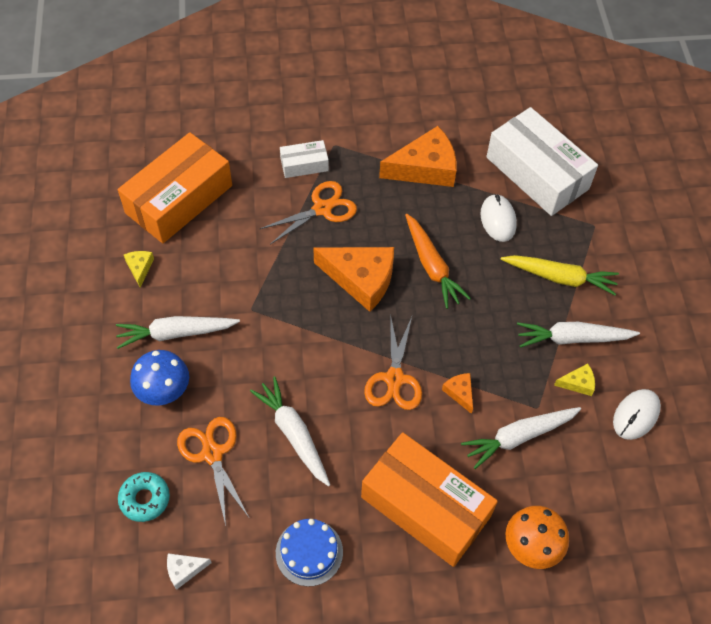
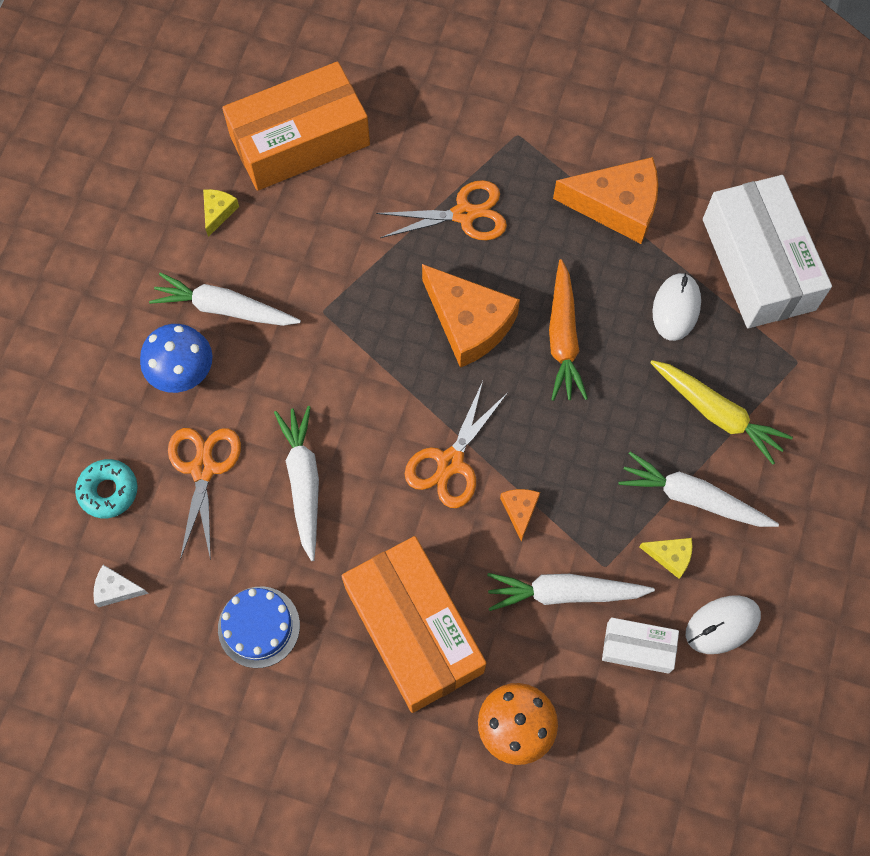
camera: 25 degrees right, 10 degrees up
white box [280,140,329,178] -> white box moved to [602,618,679,674]

